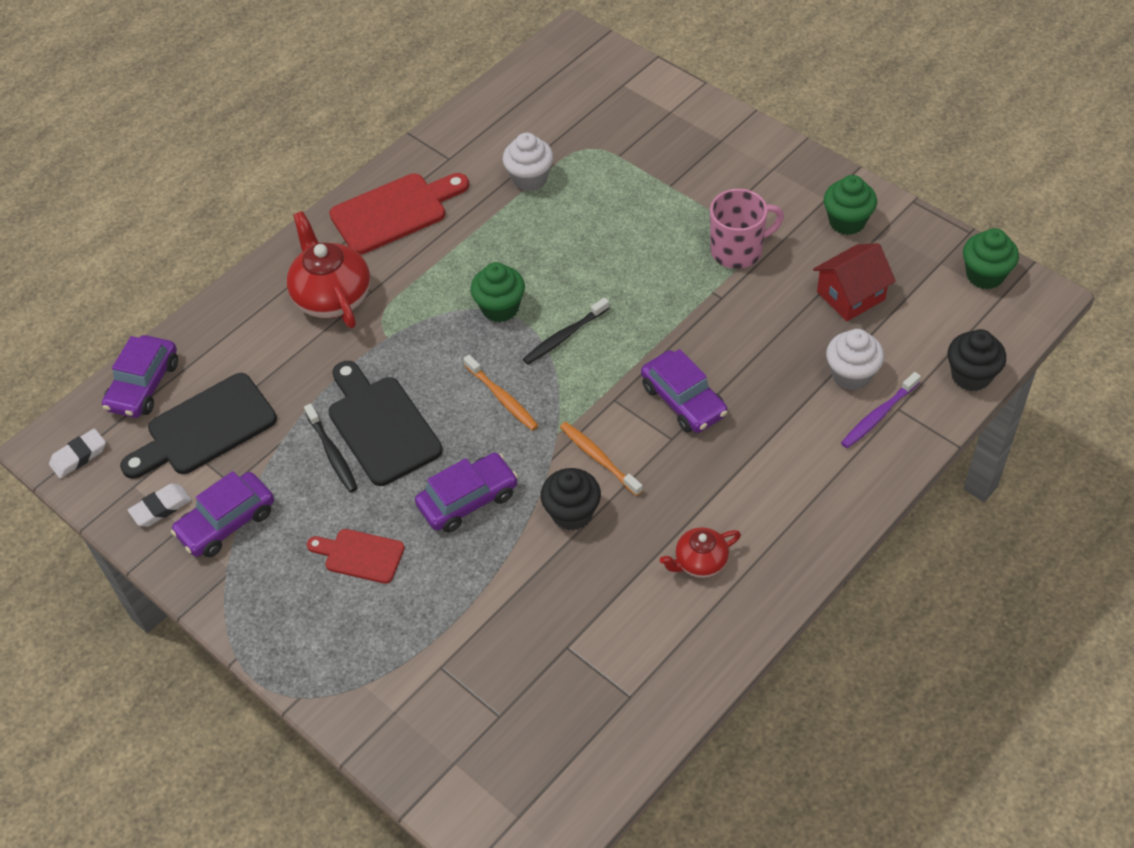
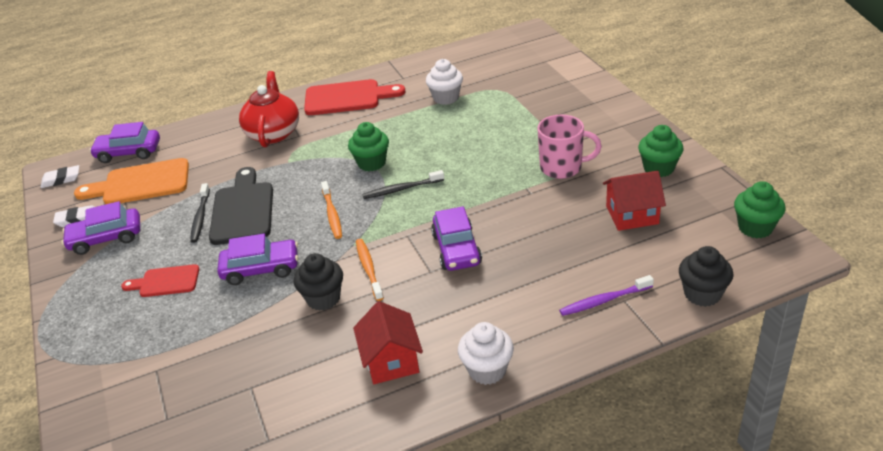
camera: 25 degrees right, 15 degrees down
purple car [102,335,178,418] -> purple car turned 45 degrees clockwise [89,122,160,163]
black cutting board [120,373,277,479] -> orange cutting board [74,158,189,204]
red cutting board [307,529,405,584] -> red cutting board turned 45 degrees counterclockwise [121,264,199,297]
red teapot [660,527,741,578] -> red house [353,301,423,384]
white cupcake [826,329,884,391] -> white cupcake moved to [458,322,514,385]

